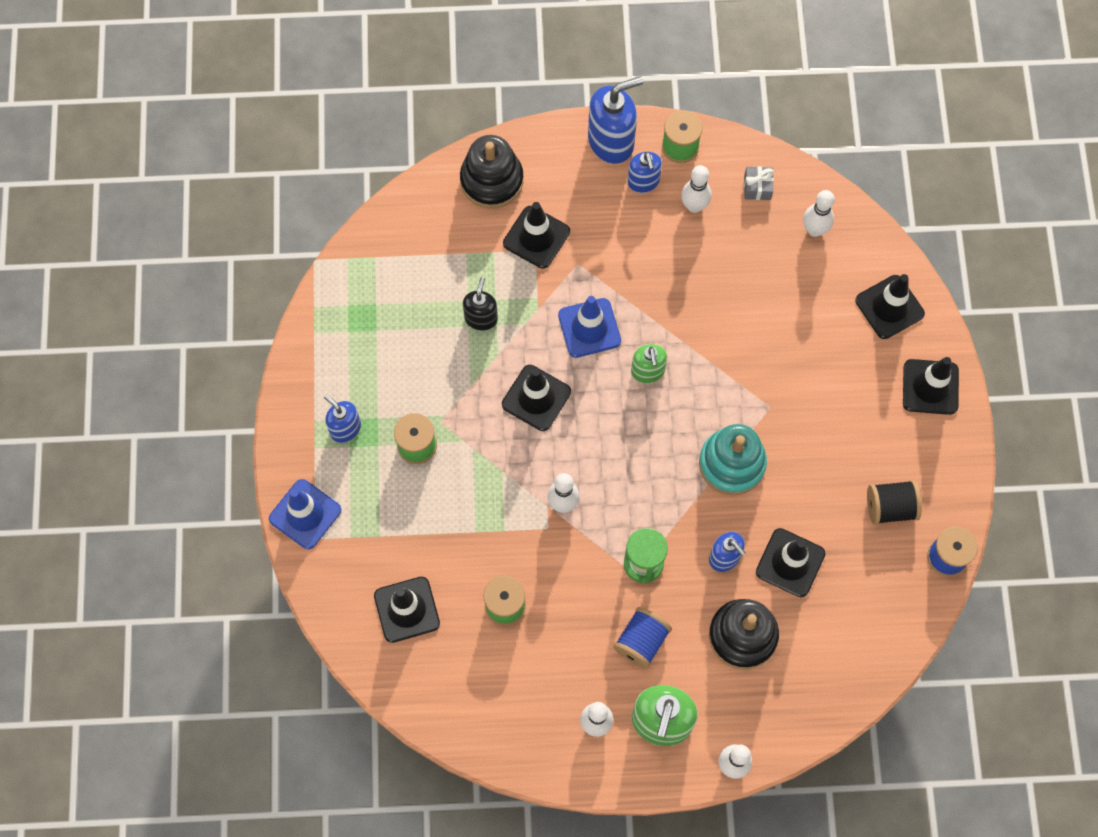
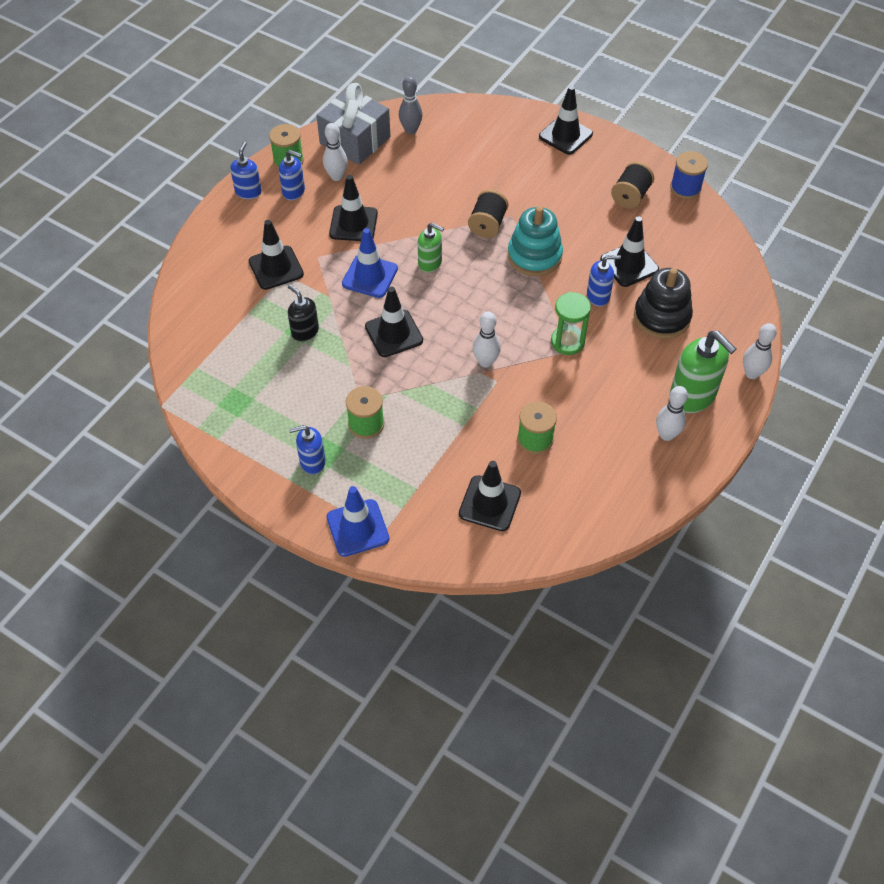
camera: 55 degrees left, 15 degrees down
black stacking toy [460,135,523,209] -> none
blue soap dispenser [588,76,643,164] -> blue soap dispenser [230,142,262,199], size x0.59
blue spool [613,607,672,668] -> none
grey gift [744,166,774,200] -> grey gift [316,83,390,165], size x2.38
white bowling pin [803,190,835,237] -> grey bowling pin [399,76,423,134]
black traffic cone [856,274,925,339] -> black traffic cone moved to [329,175,378,241]
none -> black spool [468,190,508,238]

